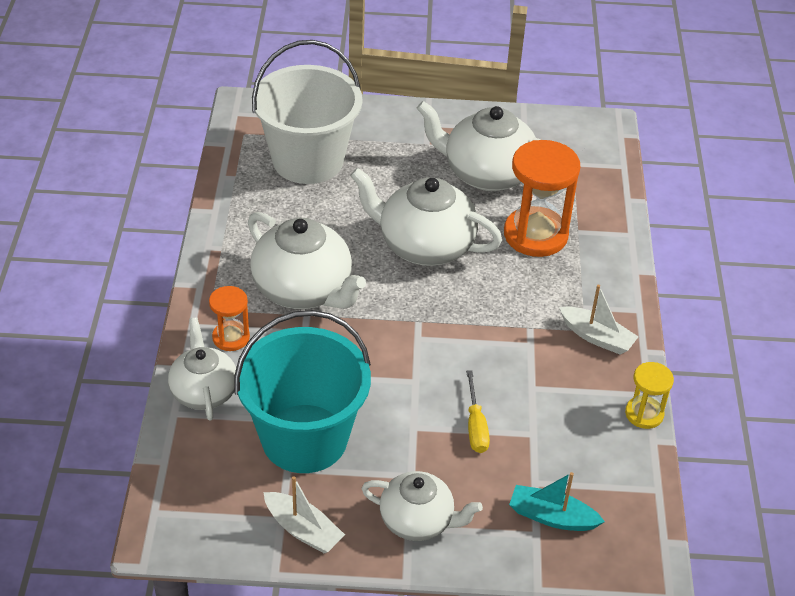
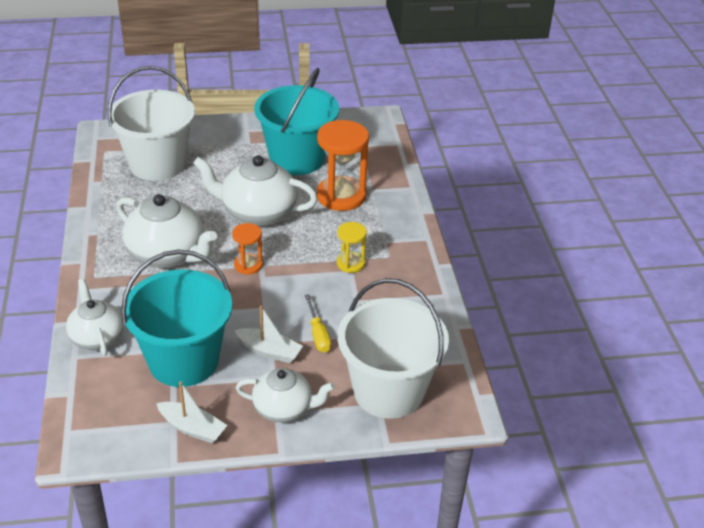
camera: 10 degrees left, 5 degrees down
orange hourglass [209,286,250,351] -> orange hourglass moved to [232,223,263,274]
white teapot [417,101,541,191] -> turquoise bucket [254,68,339,175]
turquoise boat [509,472,605,531] -> white bucket [338,278,449,419]
white boat [559,285,639,355] -> white boat moved to [235,306,303,363]
yellow hourglass [625,362,674,429] -> yellow hourglass moved to [337,222,367,273]

